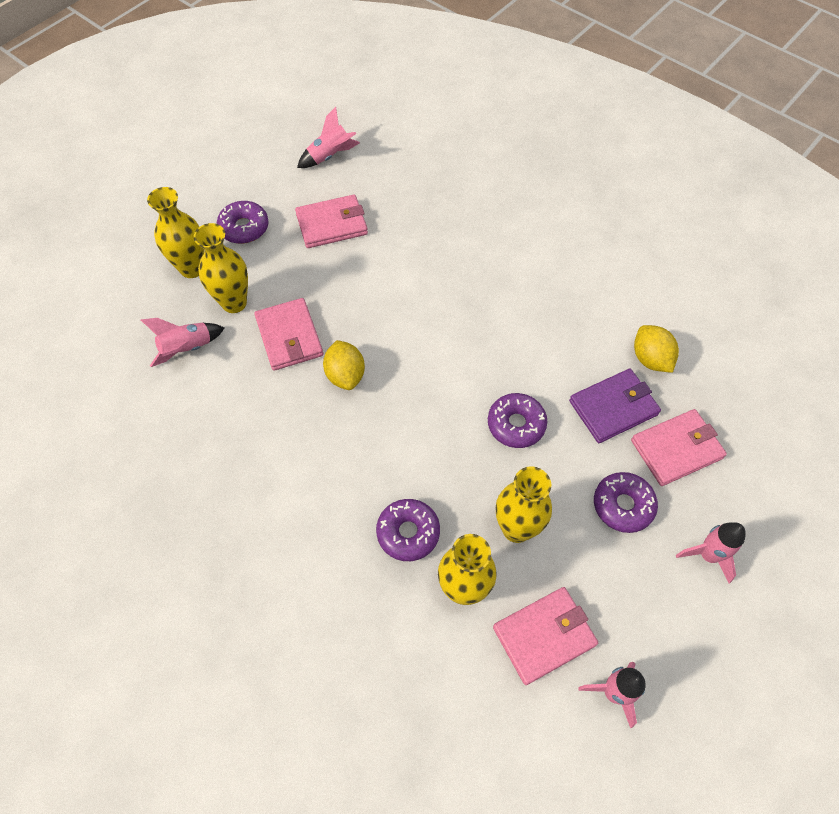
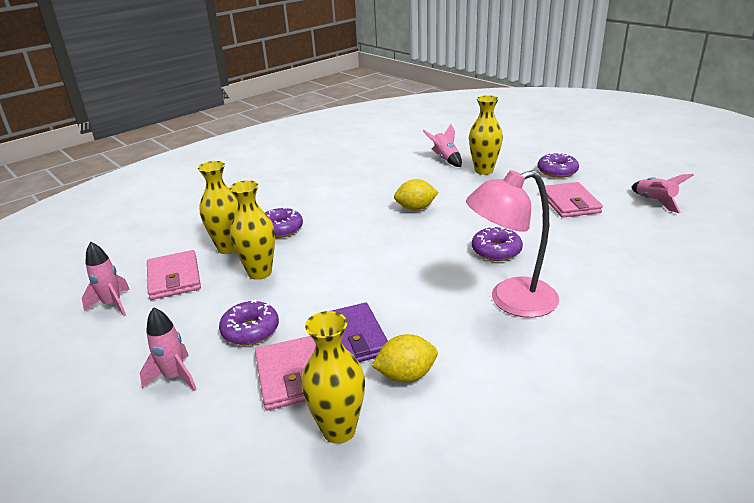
camera: 100 degrees right, 30 degrees down
yellow vase [147,187,204,278] -> yellow vase moved to [301,311,365,444]
pink wallet [254,298,323,371] -> none
purple donut [488,393,547,448] -> purple donut moved to [472,226,523,261]
none -> pink lamp [466,170,559,318]

